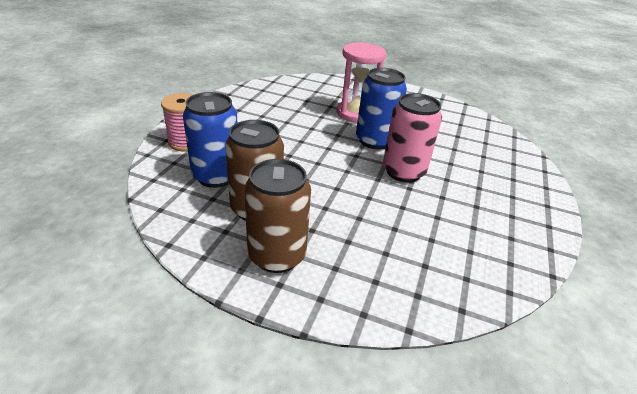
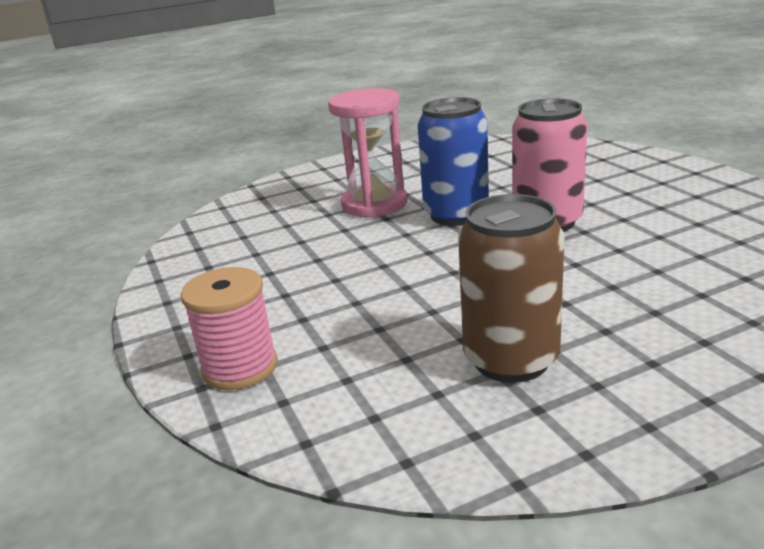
camera: 40 degrees left, 10 degrees down
blue can [183,92,237,188] -> none
brown can [244,159,311,273] -> none

